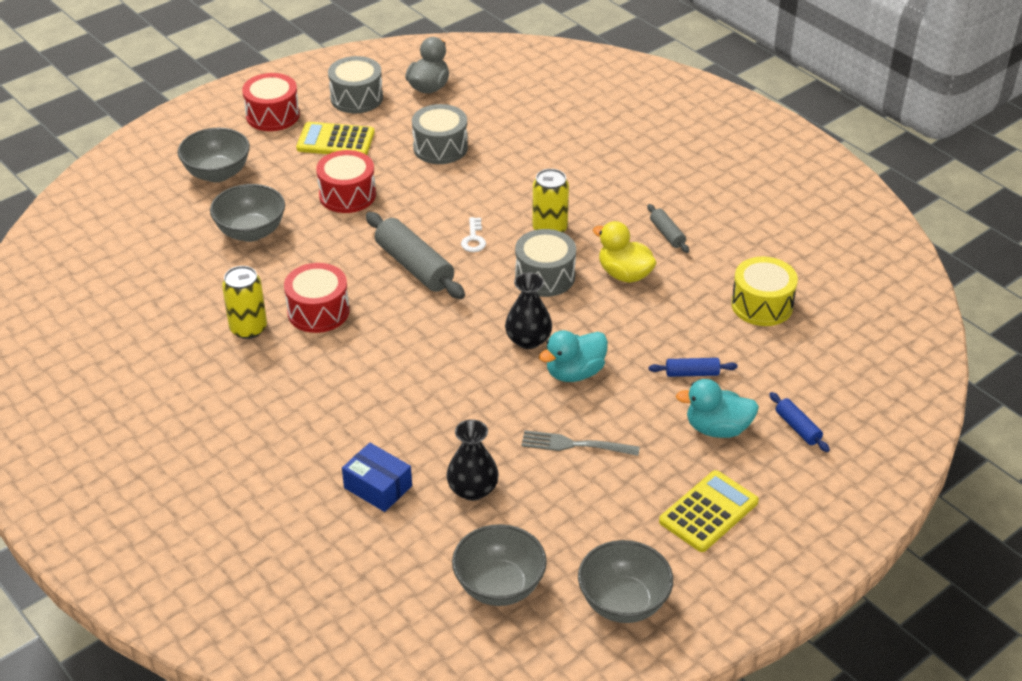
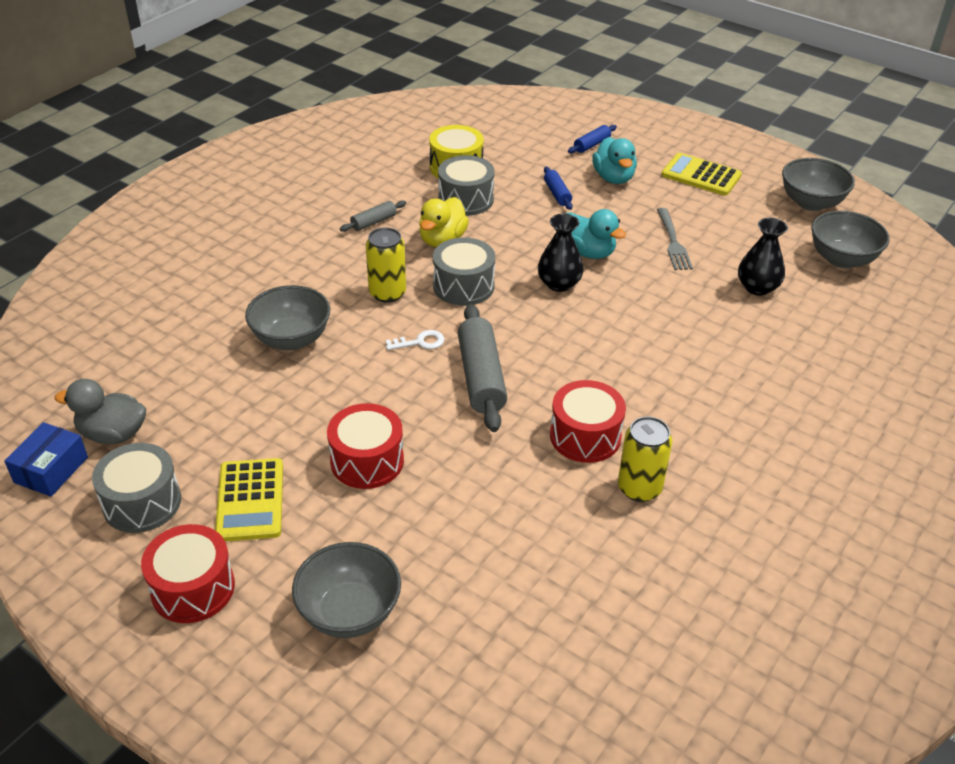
camera: 105 degrees left, 0 degrees up
grey bowl [210,184,285,242] -> grey bowl moved to [245,285,330,350]
blue box [342,443,412,512] -> blue box moved to [4,422,88,497]
grey rolling pin [366,212,465,299] -> grey rolling pin turned 45 degrees counterclockwise [458,304,507,432]
grey drum [412,104,468,164] -> grey drum moved to [438,155,495,216]

